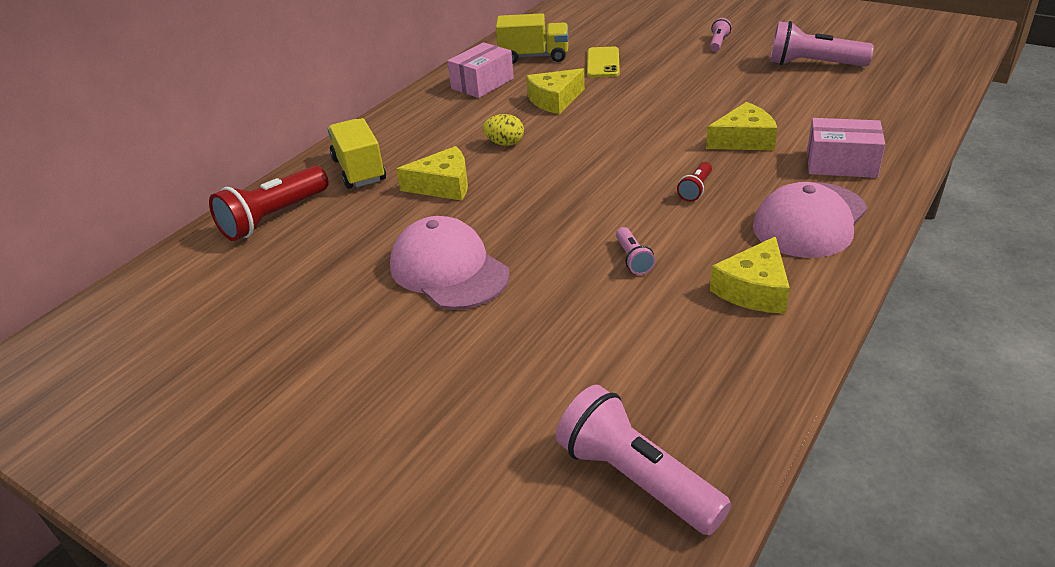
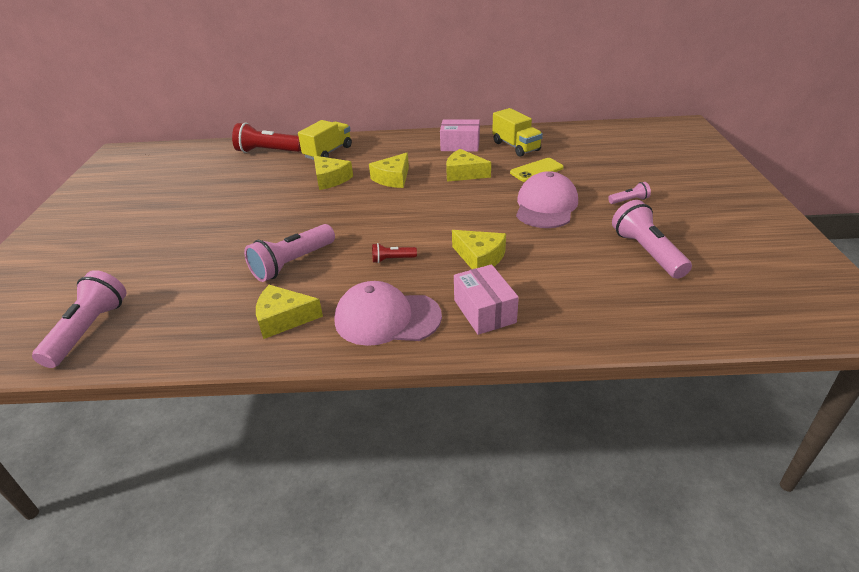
camera: 55 degrees right, 0 degrees up
pink cap [390,216,510,310] -> pink cap moved to [516,171,578,228]
yellow egg [483,114,524,146] -> yellow cheese [369,153,409,188]
pink flashlight [616,227,656,275] -> pink flashlight [244,224,335,282], size x2.03

